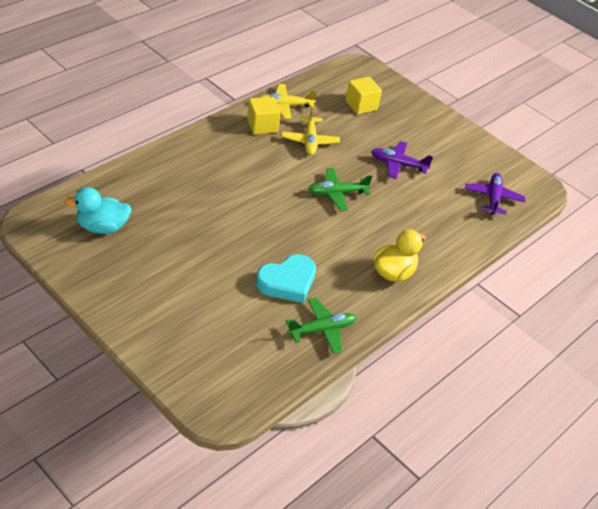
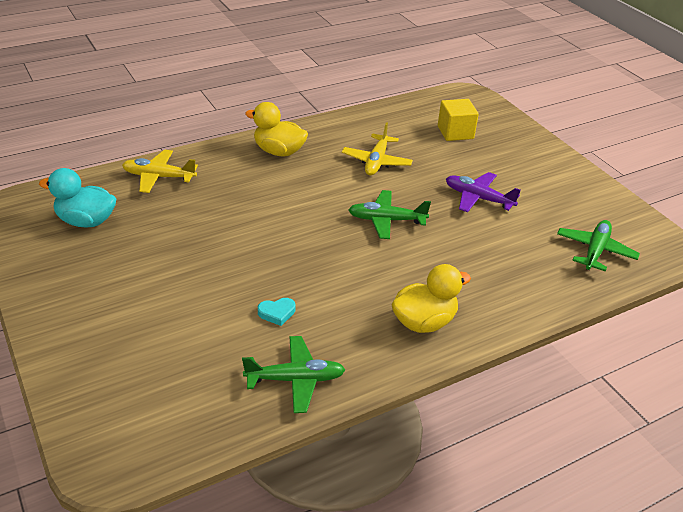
camera: 20 degrees right, 5 degrees down
yellow cube [247,97,281,135] -> none
turquoise heart [256,254,316,303] -> turquoise heart [258,298,295,326], size x0.46
yellow plane [259,84,317,119] -> yellow plane moved to [122,150,198,193]
purple plane [465,173,525,215] -> green plane [557,220,640,272]
none -> yellow duck [245,102,308,157]

